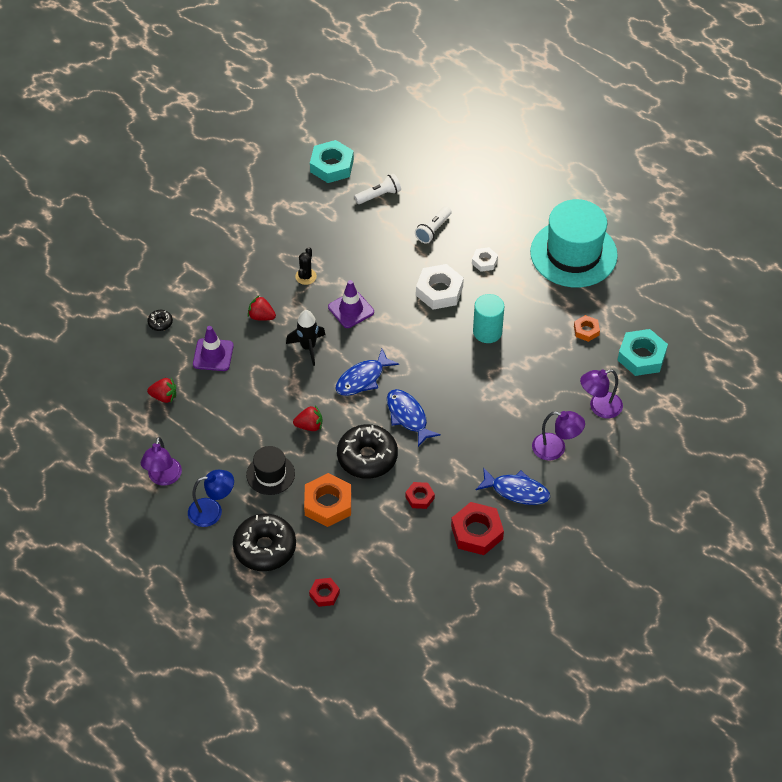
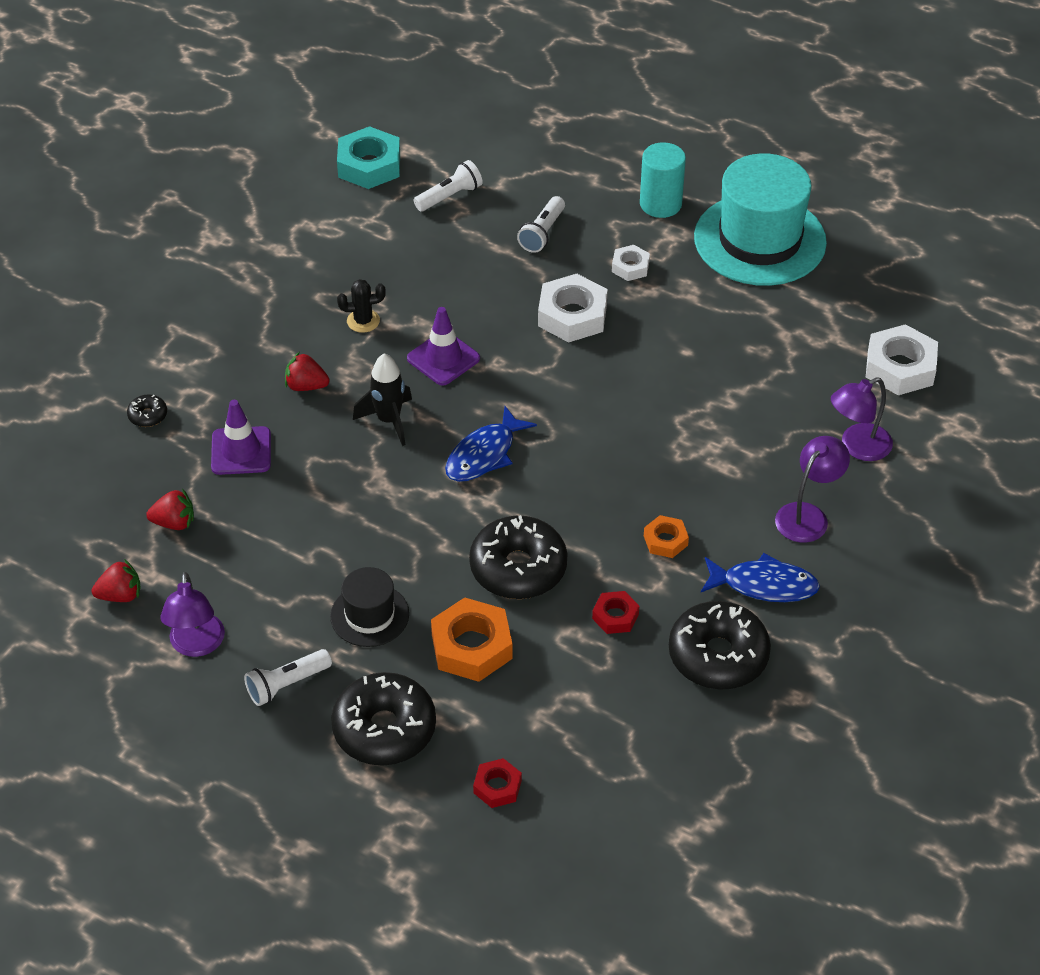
camera: 10 degrees left, 5 degrees down
blue lamp [188,470,234,527] -> white flashlight [244,649,332,706]
red strawberry [293,405,322,431] -> red strawberry moved to [92,559,141,602]
black cactus [295,247,317,285] -> black cactus turned 75 degrees clockwise [337,279,386,333]
blue fish [387,389,441,447] -> none
red nut [451,502,504,555] -> black donut [669,601,771,690]
turquoise cylinder [473,294,505,343] -> turquoise cylinder moved to [640,142,686,218]
purple lamp [532,411,585,461] -> purple lamp turned 60 degrees counterclockwise [775,436,850,543]
orange nut [574,315,600,342] -> orange nut moved to [644,515,689,558]
turquoise nut [618,329,668,376] -> white nut [866,324,938,395]

